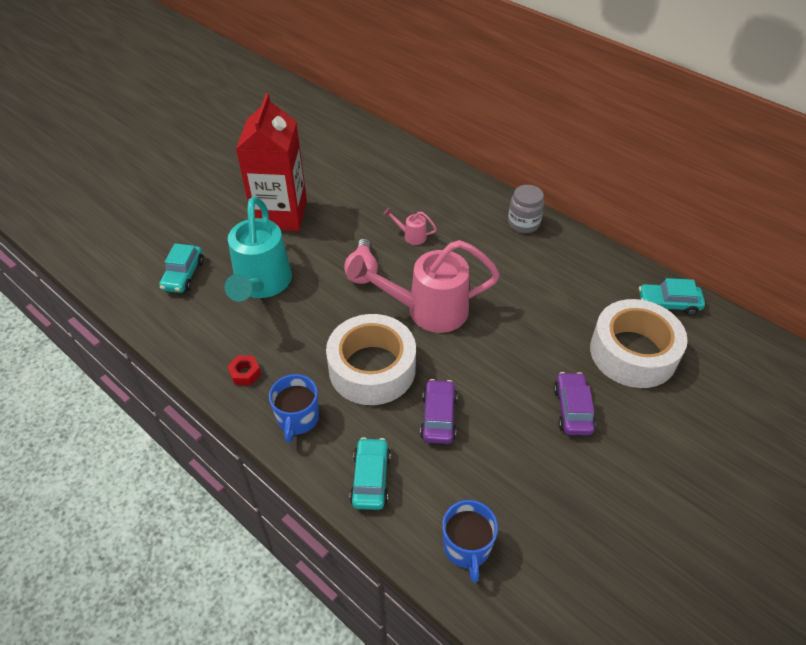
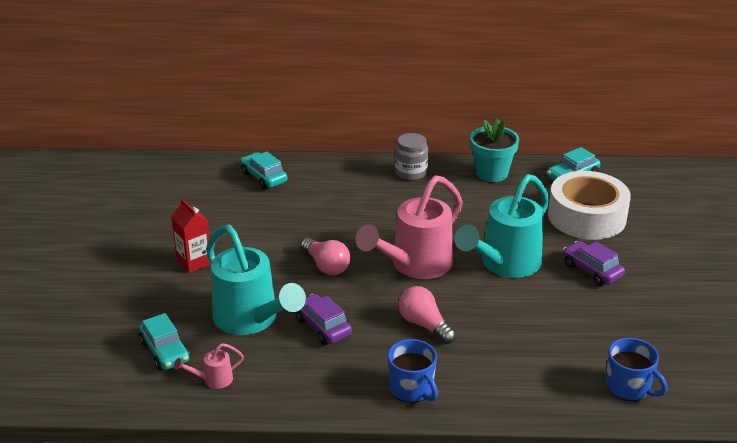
camera: 40 degrees left, 15 degrees down
red nut [227,355,261,385] -> none
red carton [236,93,307,231] -> red carton [171,199,211,273], size x0.49
white tape [326,314,416,405] -> pink light bulb [398,286,456,344]
turquoise car [350,437,391,510] -> turquoise car moved to [240,152,287,190]
pink watering can [383,207,437,245] -> pink watering can moved to [174,343,244,389]
purple car [420,379,457,444] -> purple car moved to [295,294,352,345]
none -> turquoise watering can [455,174,549,278]
none -> turquoise flower pot [470,118,519,182]

